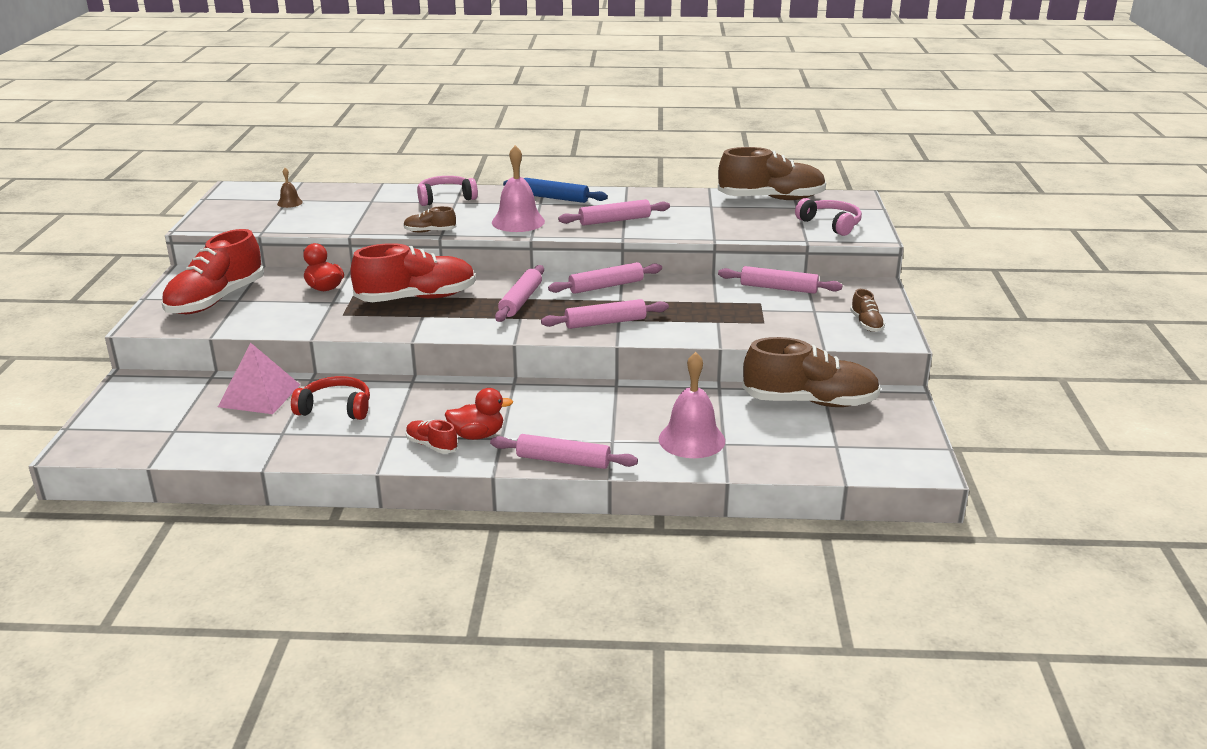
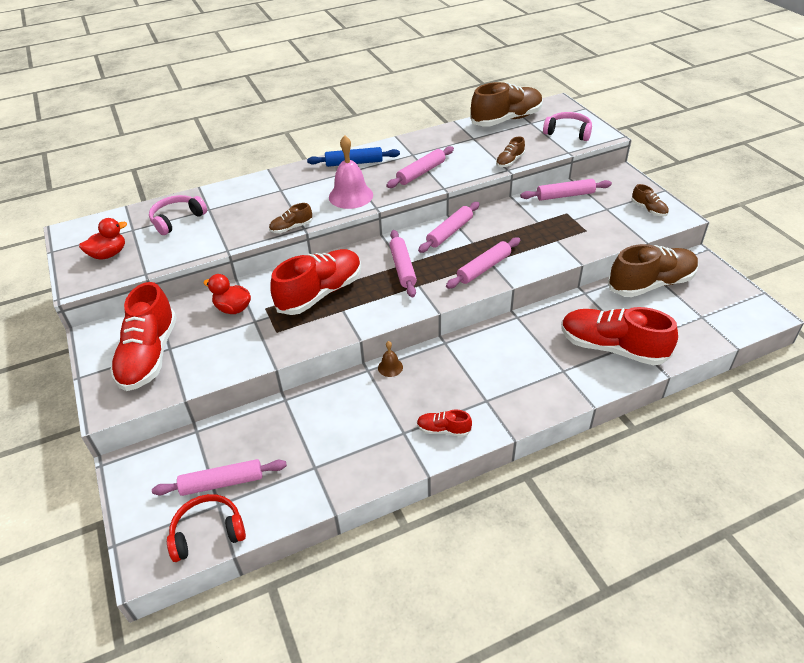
camera: 25 degrees left, 15 degrees up
pink pyramid [218,343,300,414] -> none
brown bell [277,168,303,208] -> brown bell moved to [378,341,403,377]
red headphones [291,376,370,420] -> red headphones moved to [167,494,246,562]
pink headphones [417,176,478,206] -> pink headphones moved to [149,195,207,235]
red duck [444,388,513,440] -> red duck moved to [79,218,127,260]
pink rolling pin [490,434,638,469] -> pink rolling pin moved to [152,459,287,496]
pink bell [659,352,725,458] -> red shoe [561,307,678,365]
none -> brown shoe [496,136,525,167]

